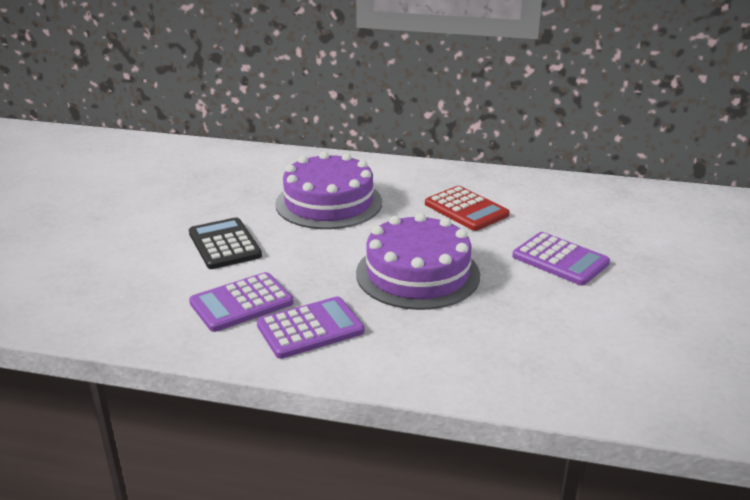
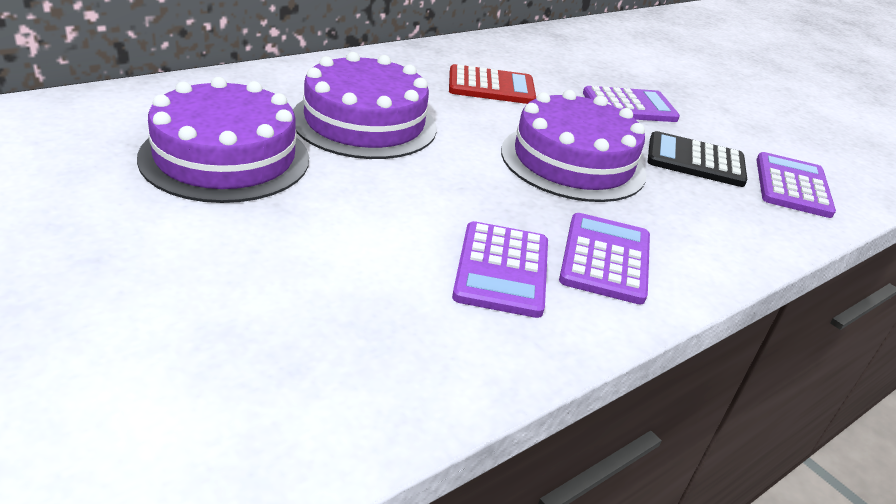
camera: 55 degrees left, 5 degrees up
black calculator [189,217,262,269] -> black calculator moved to [648,131,747,187]
none -> purple cake [137,77,309,203]
none -> purple calculator [756,152,836,218]

